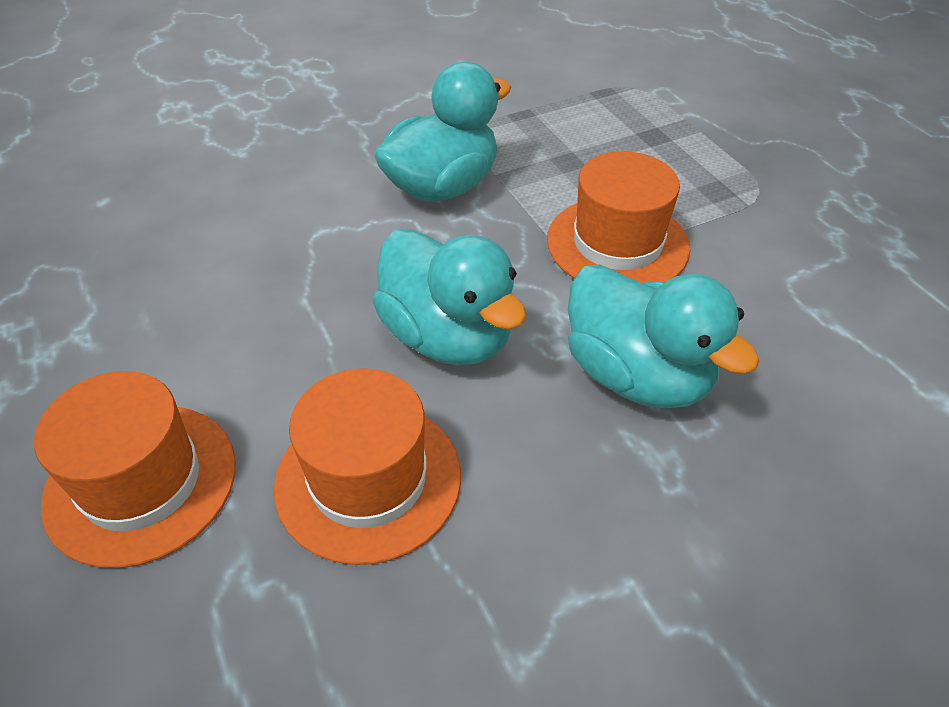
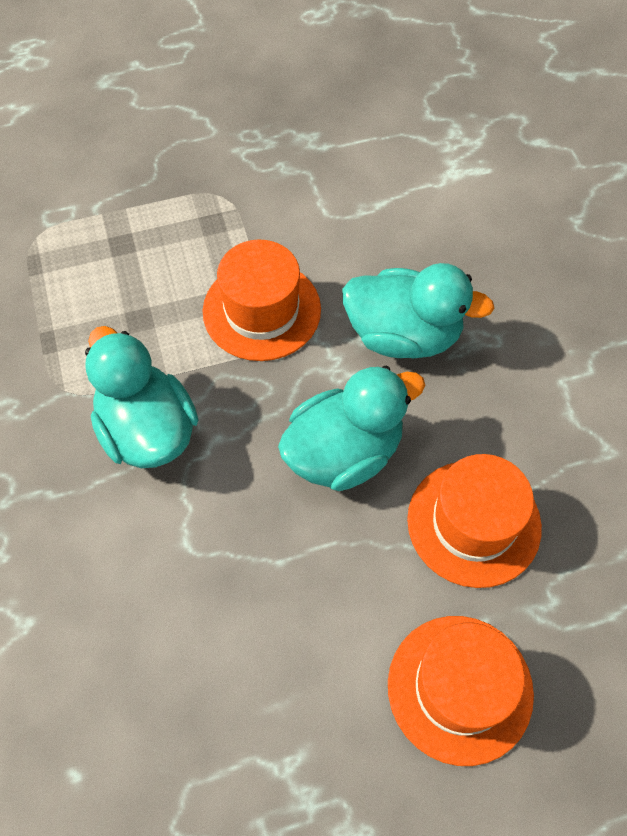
camera: 80 degrees left, 15 degrees up
turquoise duck [568,264,760,408] -> turquoise duck turned 45 degrees clockwise [342,263,494,358]

